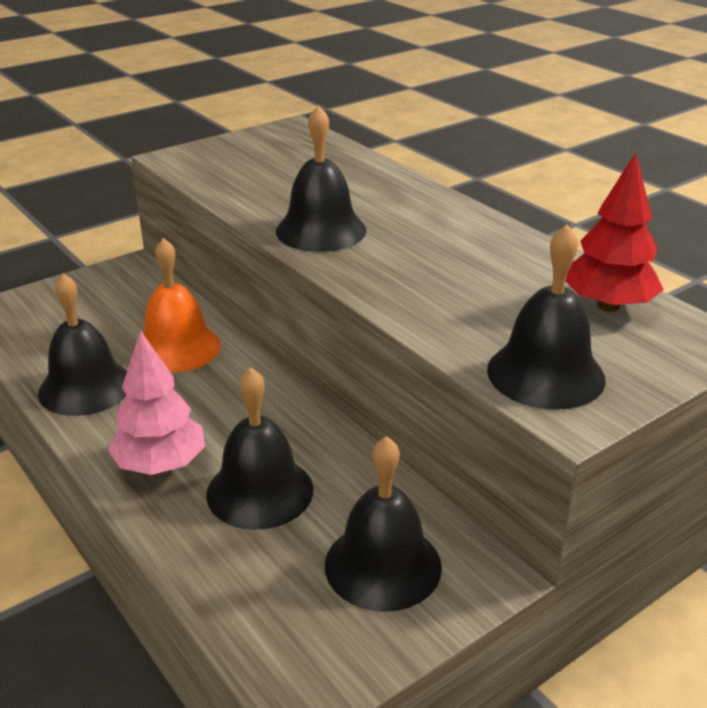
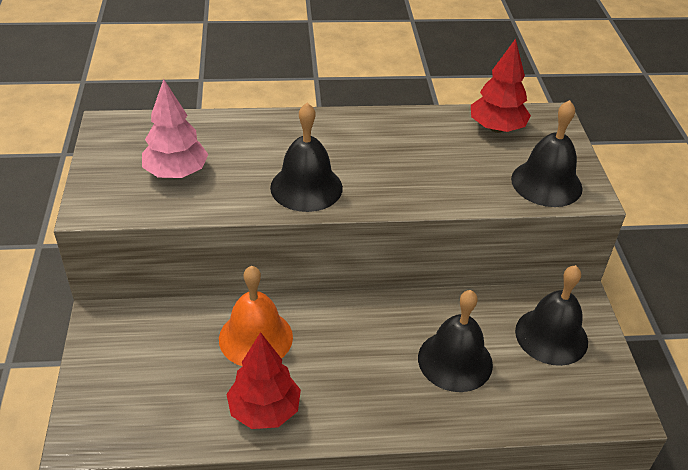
camera: 60 degrees left, 10 degrees up
black bell [38,273,127,416] -> red tree [226,332,301,429]
pink tree [108,331,205,475] -> pink tree moved to [142,79,209,178]

